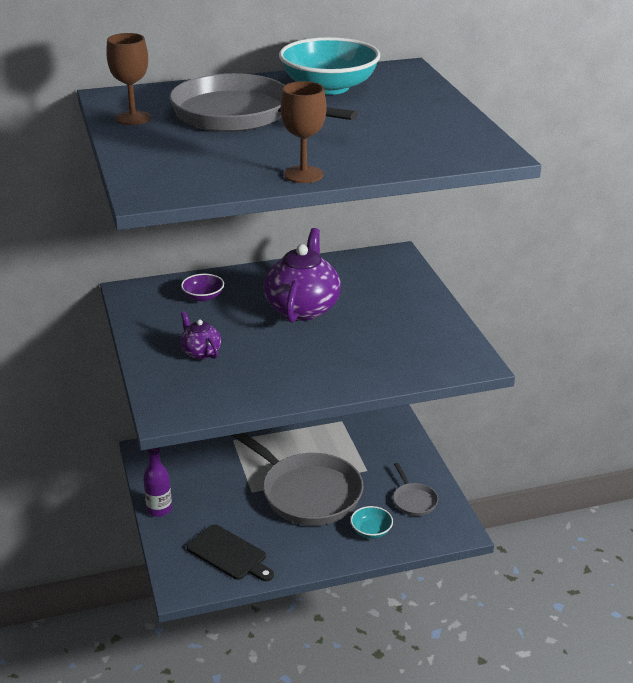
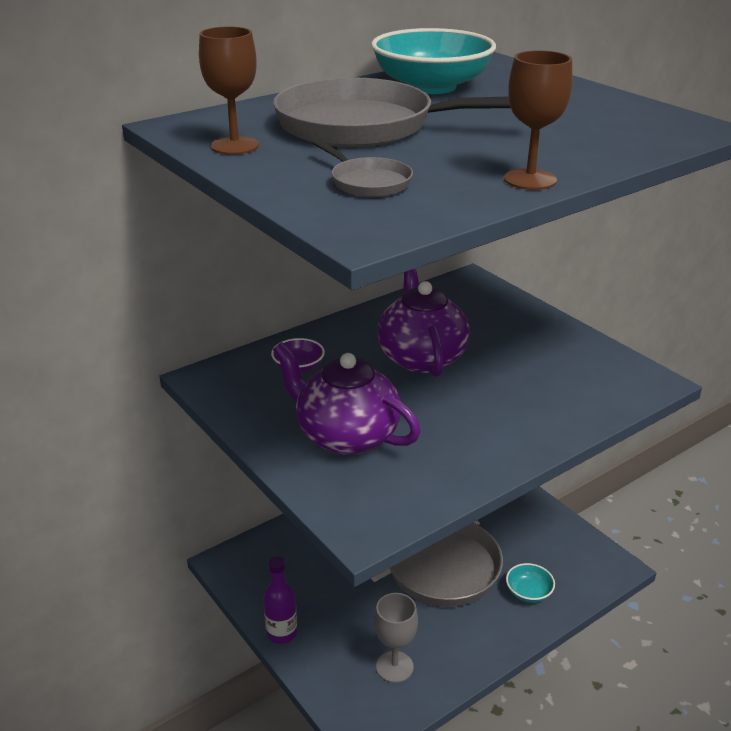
camera: 20 degrees left, 0 degrees up
purple teapot [180,311,221,359] -> purple teapot [273,342,421,455], size x1.99
black cutting board [187,524,274,581] -> grey goblet [374,593,418,683]
grey pan [393,463,438,516] -> grey pan moved to [312,139,413,197]

